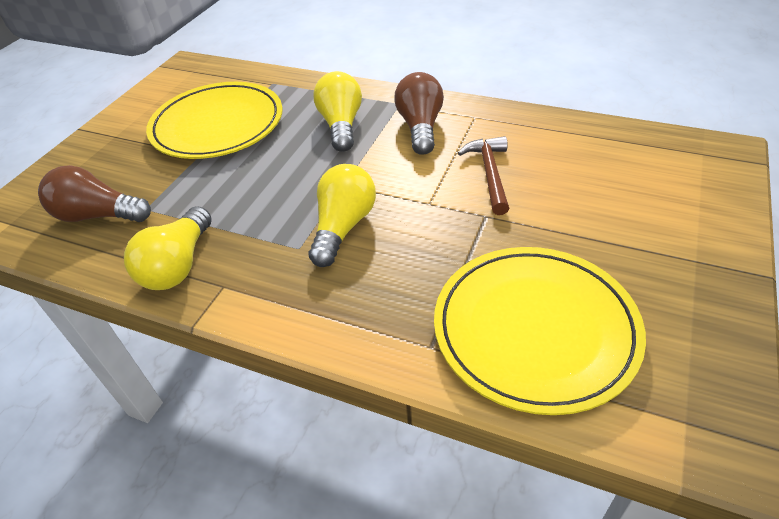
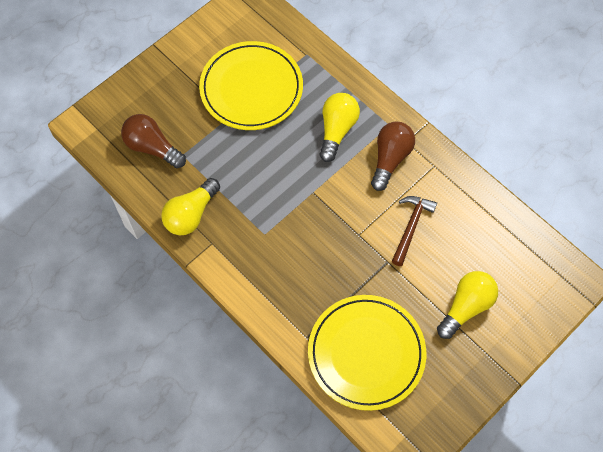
camera: 20 degrees right, 20 degrees up
yellow light bulb [309,164,376,267] -> yellow light bulb moved to [437,271,498,339]

